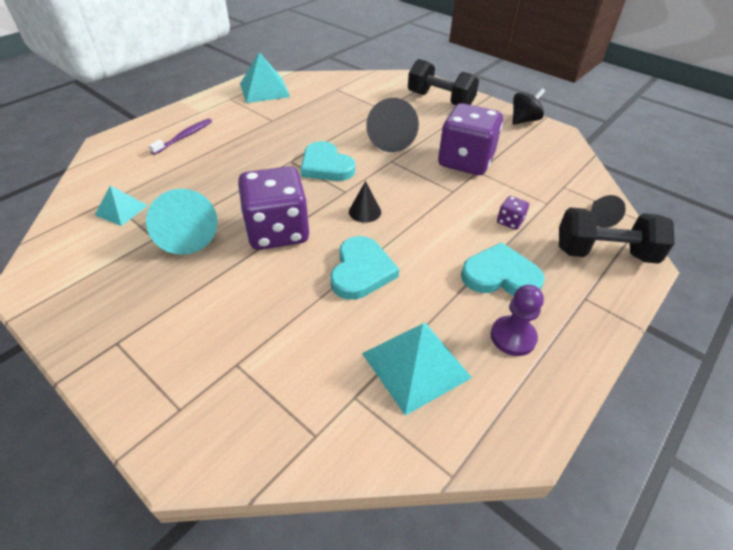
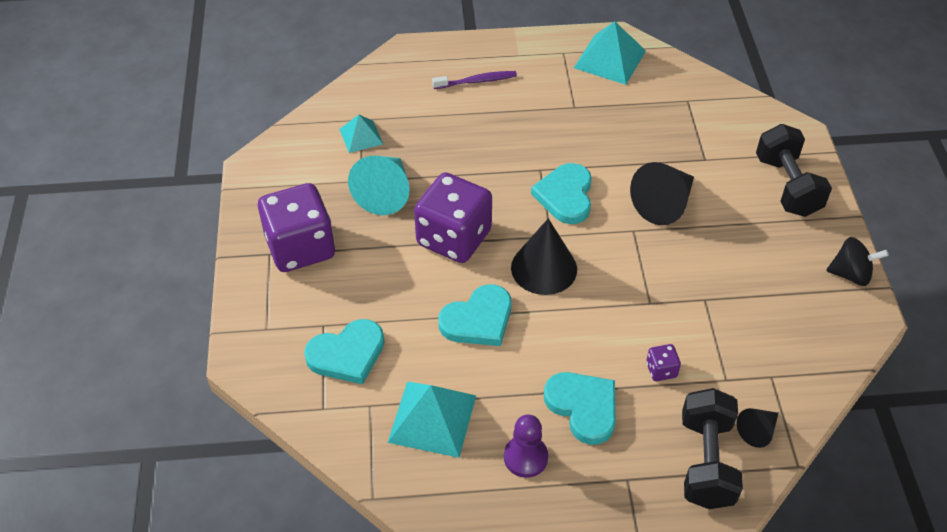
camera: 45 degrees right, 5 degrees up
black cone [349,181,381,223] -> black cone [511,218,577,295], size x1.83
purple dice [438,103,503,175] -> purple dice moved to [258,183,335,272]
black dumbbell [559,207,674,264] -> black dumbbell turned 45 degrees clockwise [682,388,743,509]
none -> turquoise heart [304,319,384,384]

